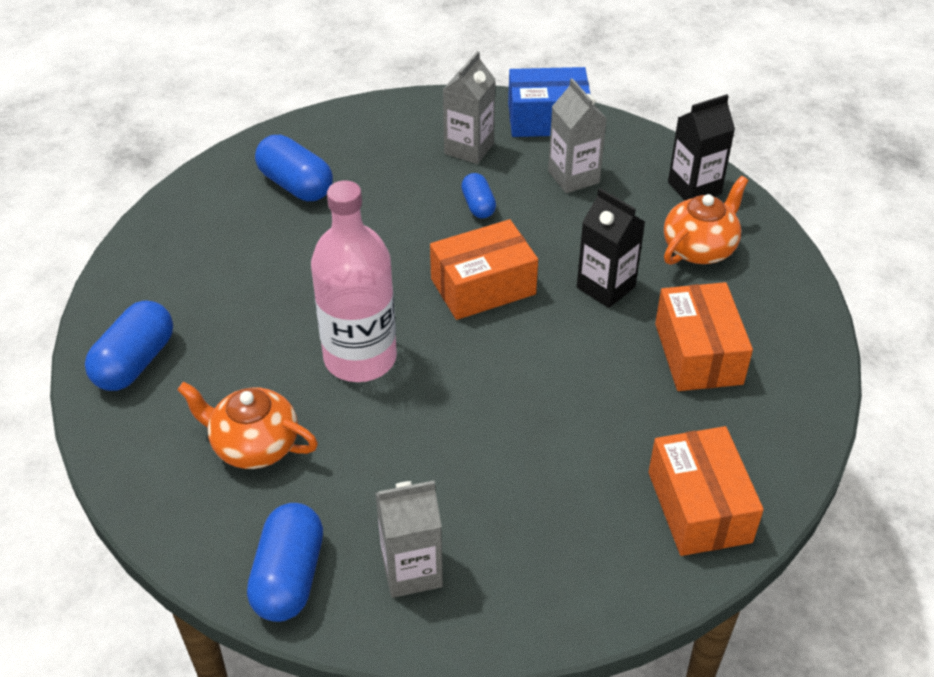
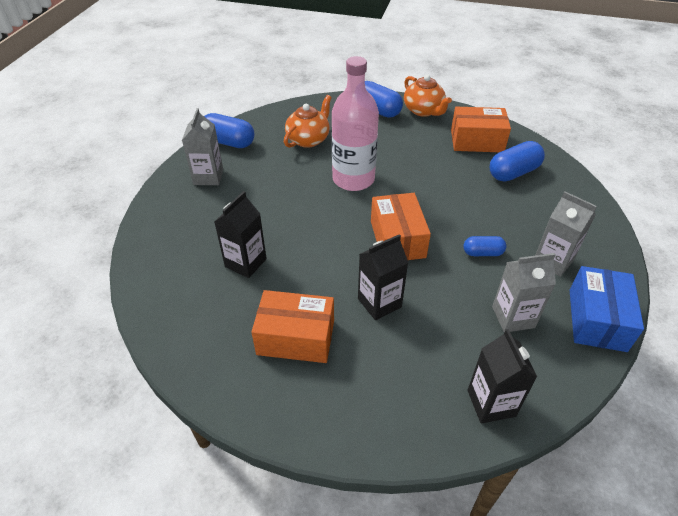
camera: 105 degrees right, 0 degrees up
orange box [648,426,764,556] -> orange box moved to [451,107,511,152]
orange teapot [664,176,748,265] -> orange teapot moved to [404,74,452,117]
none -> black carton [214,191,267,278]

